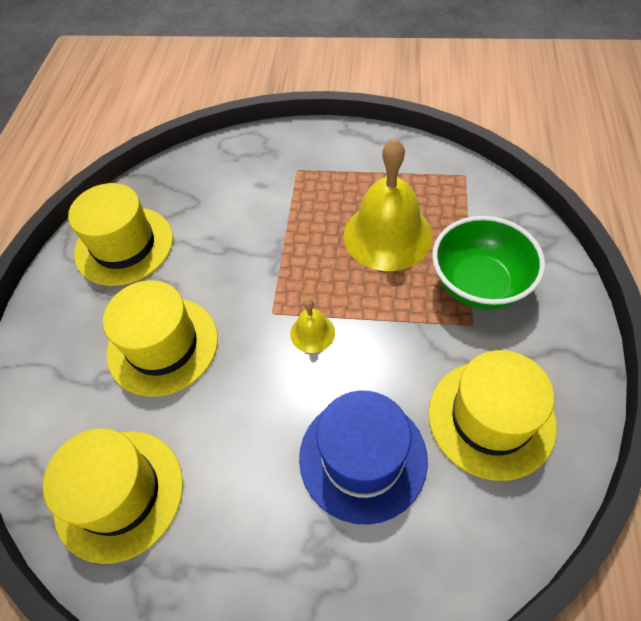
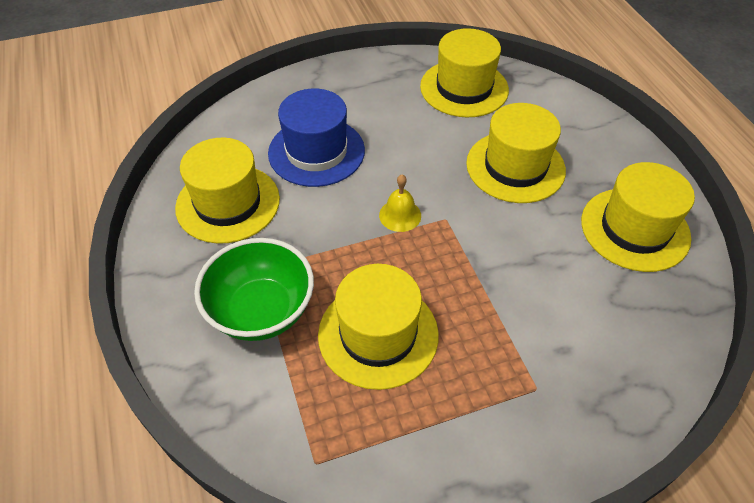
camera: 150 degrees right, 5 degrees down
yellow bell [344,138,433,271] -> yellow hat [318,264,439,390]

